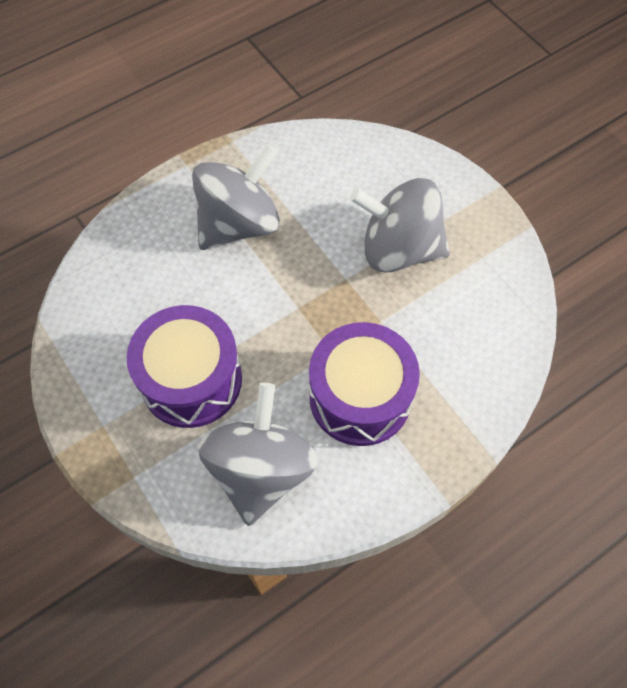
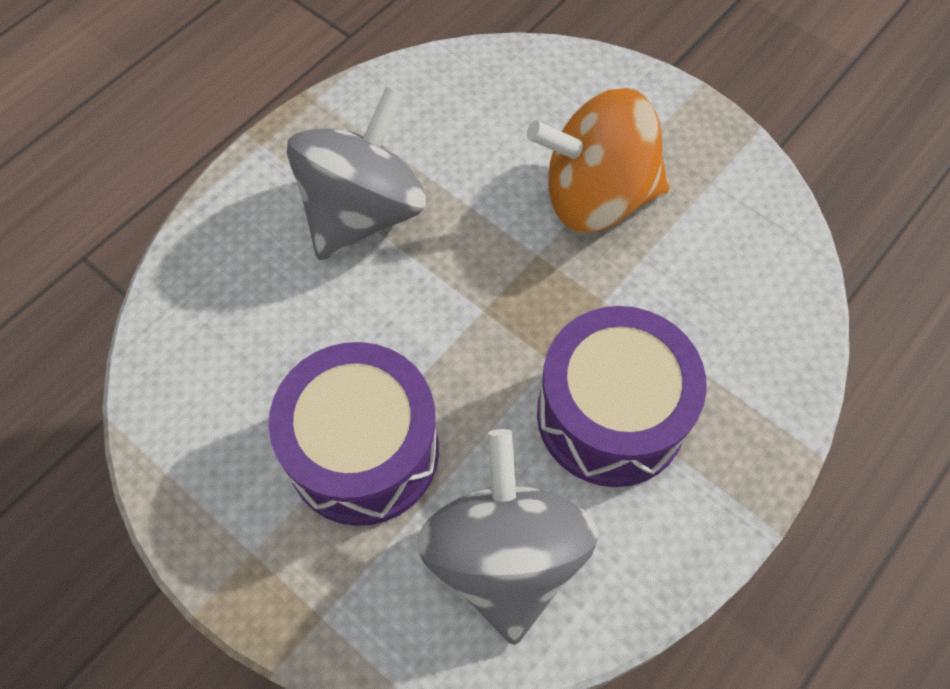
camera: 15 degrees left, 0 degrees up
grey spinning top [350,178,450,272] -> orange spinning top [527,88,670,233]

